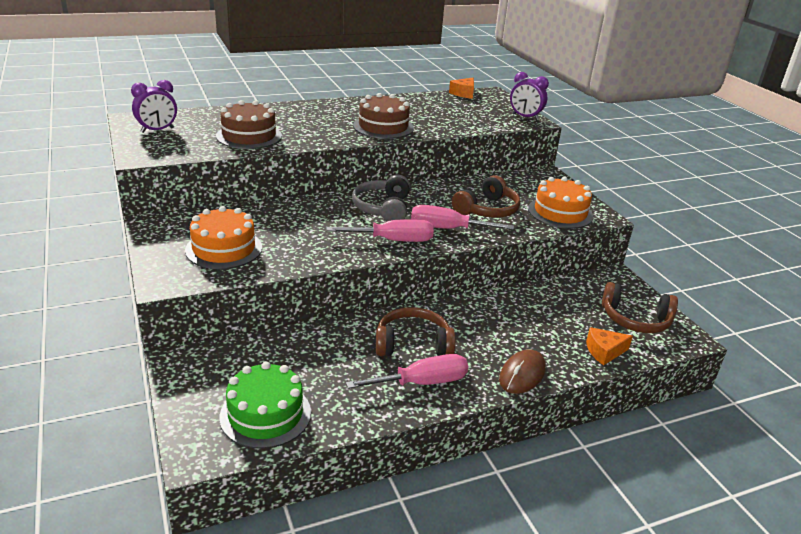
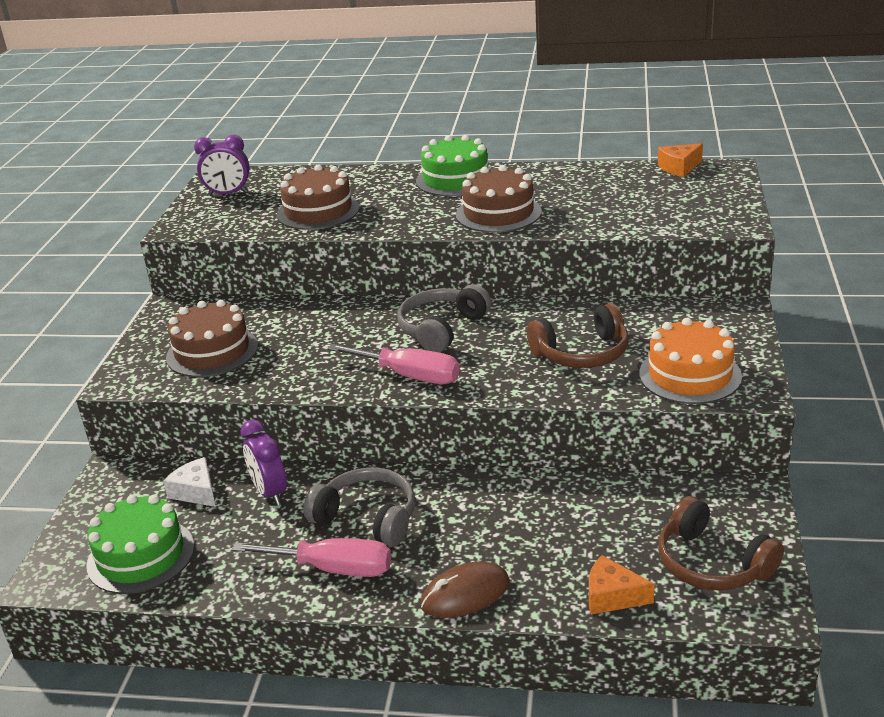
camera: 35 degrees right, 0 degrees up
orange cake [185,206,262,269] -> brown cake [166,300,258,377]
brown headphones [376,307,455,356] -> grey headphones [303,468,415,547]
pink screwdriver [411,205,514,230] -> none
purple clock [510,72,549,120] -> purple clock moved to [240,420,287,505]
none -> white cheese [163,457,216,507]
none -> green cake [416,135,490,196]

